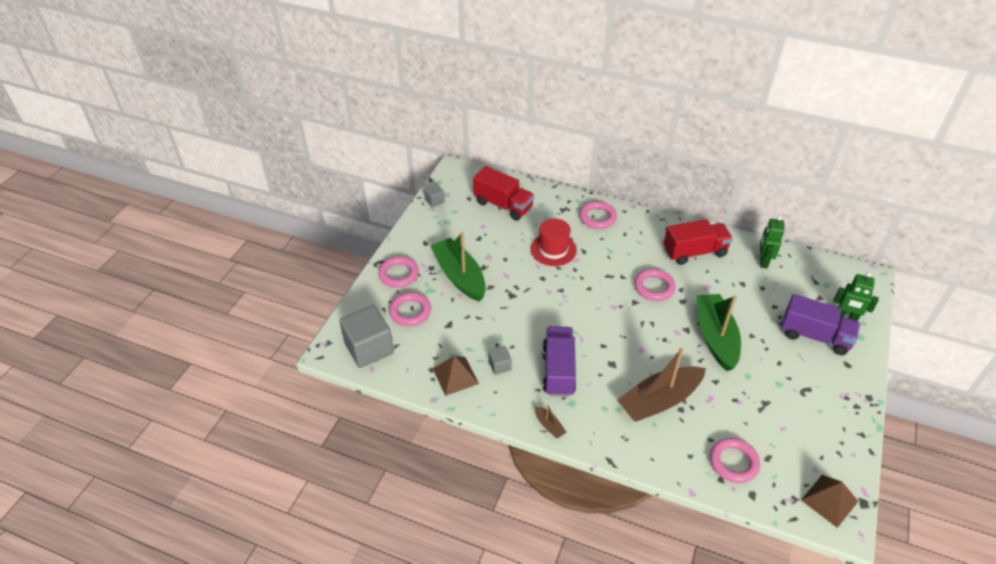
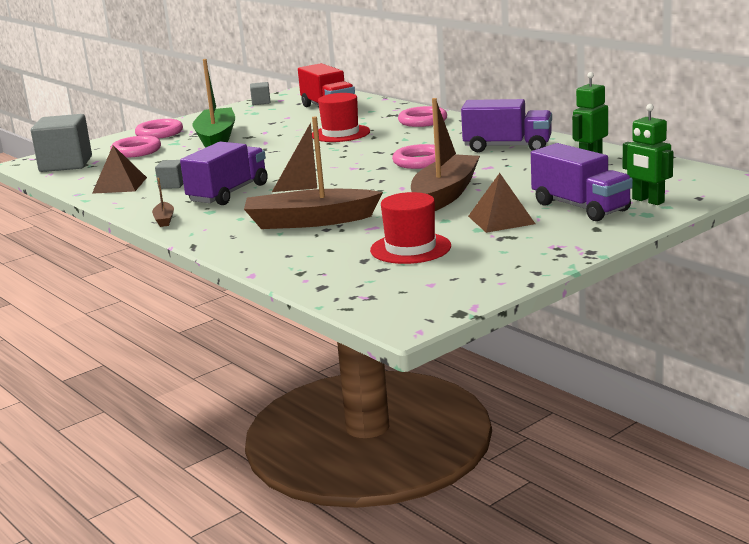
camera: 30 degrees right, 25 degrees down
red truck [663,219,733,265] -> purple truck [461,99,552,152]
green boat [696,294,741,371] -> brown boat [411,98,480,211]
pink ring [710,438,760,483] -> none
brown pyramid [801,475,858,528] -> brown pyramid moved to [468,173,535,233]
none -> red hat [370,192,451,264]

